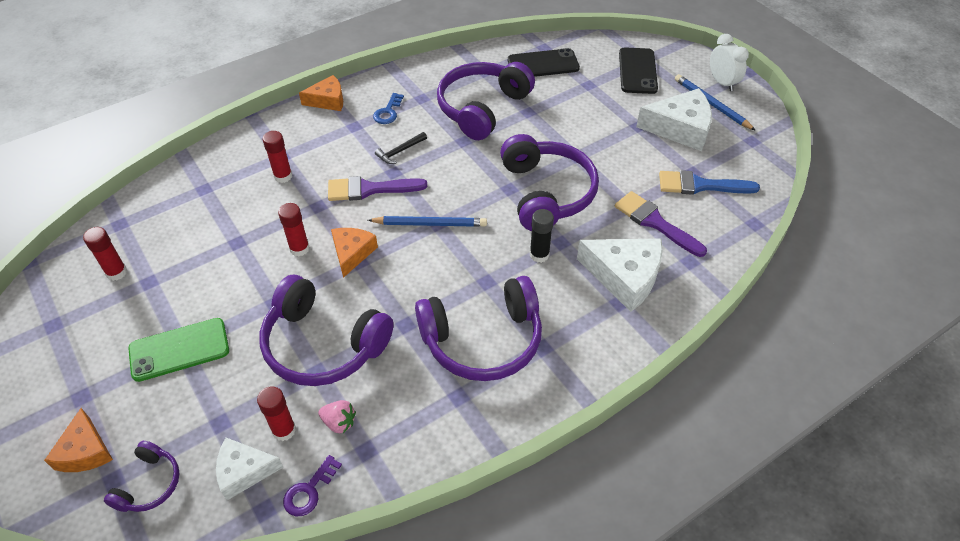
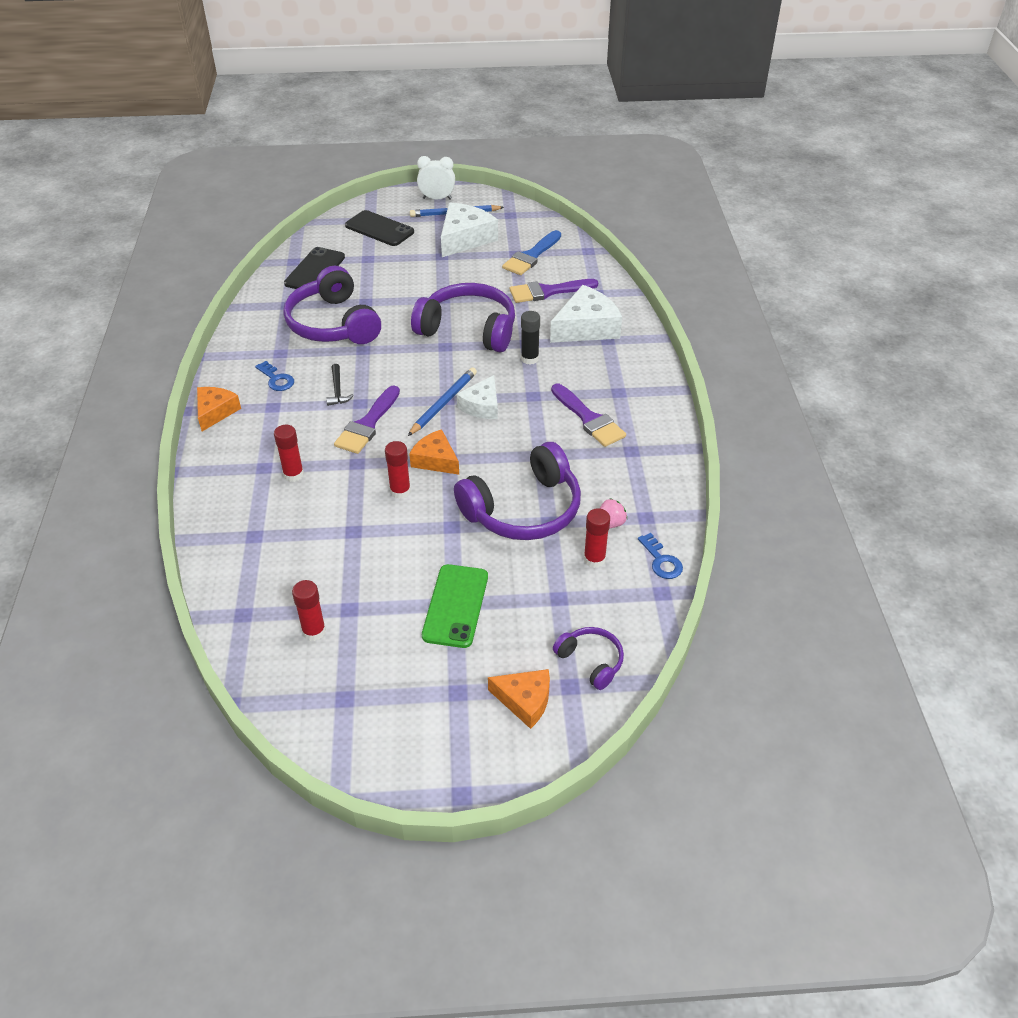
camera: 60 degrees left, 5 degrees down
white cheese [216,438,283,500] -> white cheese moved to [457,375,498,419]
purple key [283,455,342,516] -> blue key [638,533,683,579]
purple headphones [415,276,542,381] -> purple brush [551,383,626,447]

